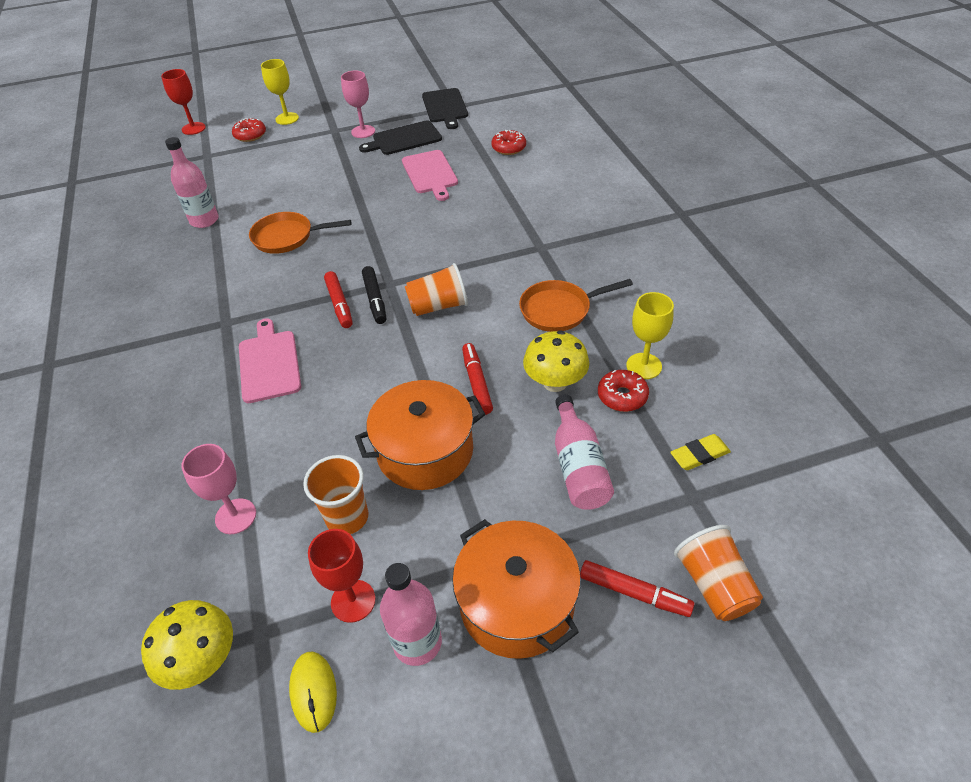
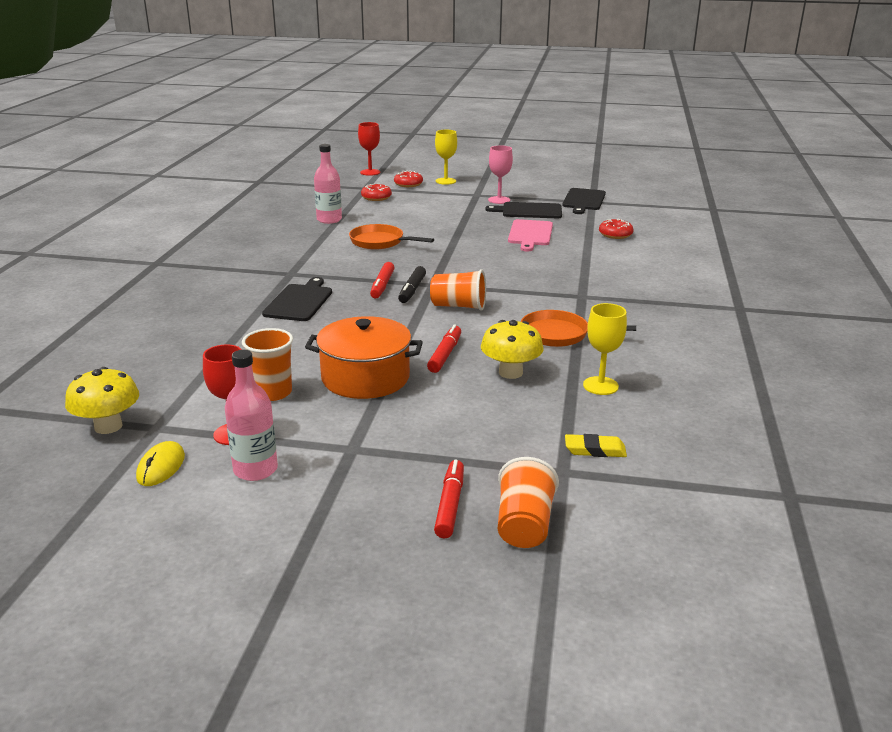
camera: 25 degrees right, 20 degrees down
pink goblet [181,444,256,534] -> none
pink cutting board [239,318,301,403] -> black cutting board [262,277,332,321]
orange pot [452,519,581,659] -> none
pink bottle [555,395,614,510] -> none
red marker [580,560,694,617] -> red marker turned 135 degrees counterclockwise [434,459,464,538]
red donut [598,370,649,412] -> red donut moved to [361,184,392,201]

